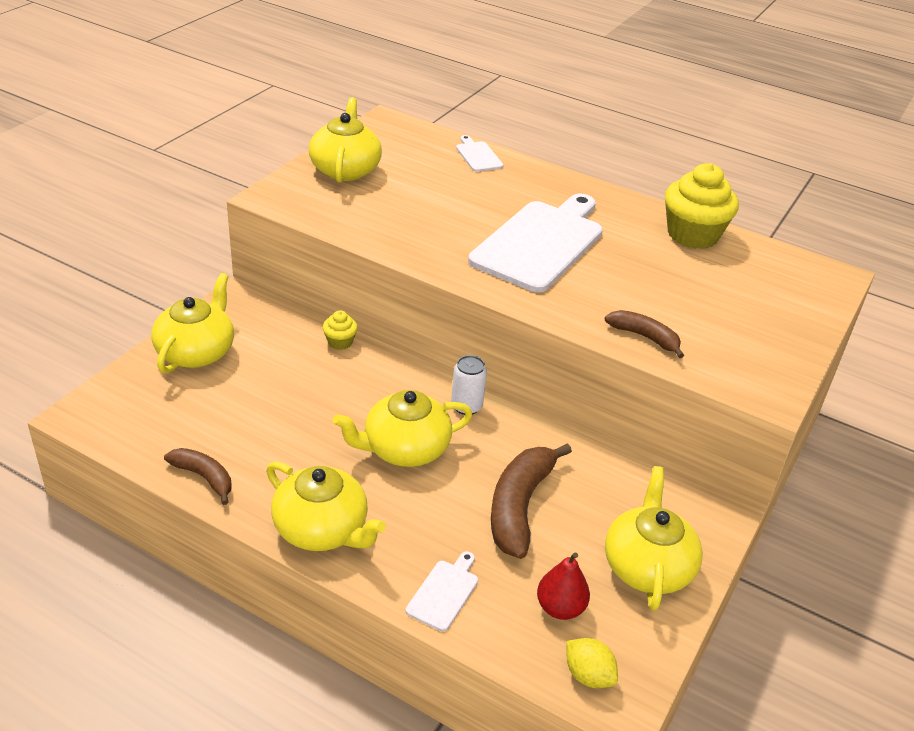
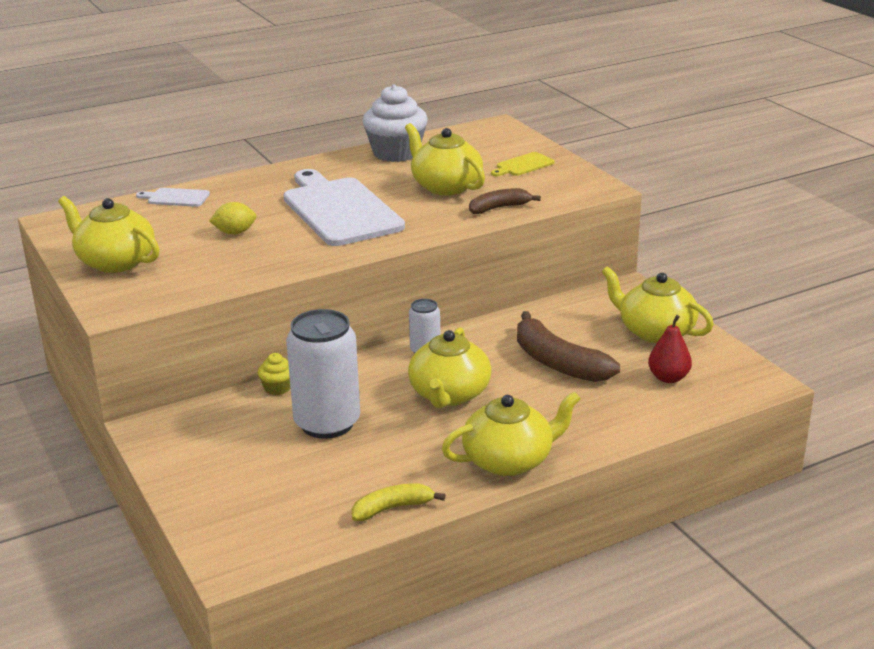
camera: 55 degrees left, 10 degrees down
yellow teapot [151,273,234,374] -> yellow teapot moved to [405,123,485,195]
brown banana [164,448,232,505] -> yellow banana [352,484,446,521]
white cutting board [406,551,478,631] -> none
yellow lemon [566,638,618,688] -> yellow lemon moved to [209,202,256,235]
yellow cupcake [665,163,739,249] -> white cupcake [362,84,428,162]
none -> white can [286,309,360,439]
none -> yellow cutting board [491,152,555,176]

